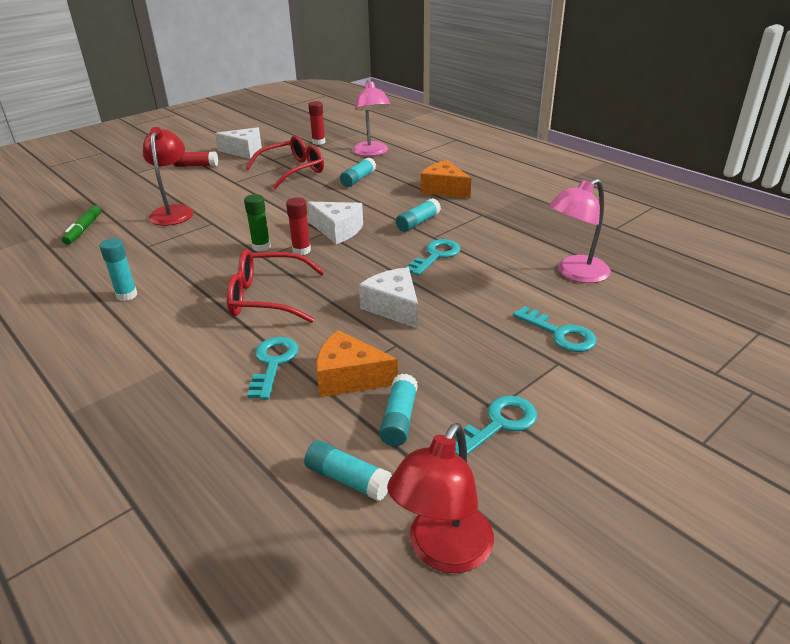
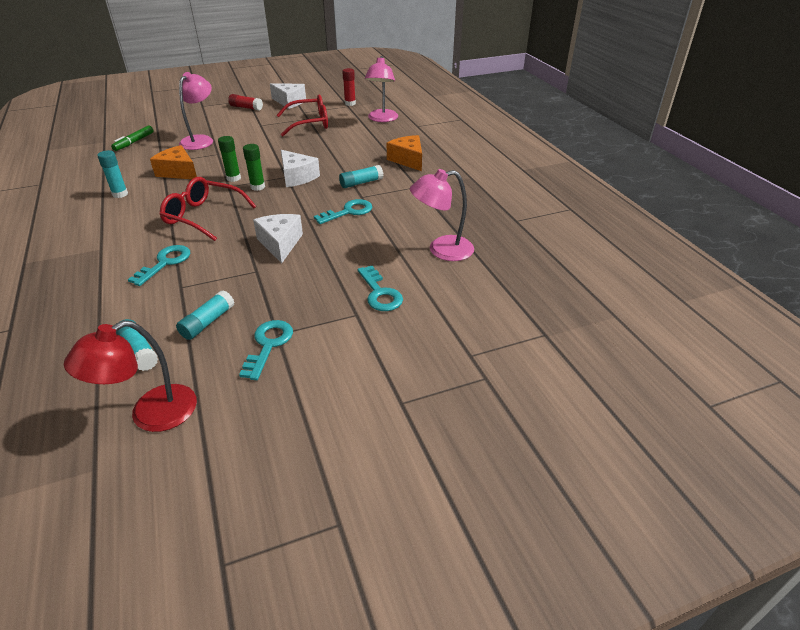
camera: 20 degrees right, 5 degrees up
red lamp [143,127,193,226] -> pink lamp [179,72,213,150]
red glue stick [286,197,311,255] -> green glue stick [243,144,265,191]
orange cheese [316,330,398,397] -> orange cheese moved to [150,145,197,179]
turquoise glue stick [340,158,376,187] -> none
turquoise key [454,396,537,456] -> turquoise key turned 60 degrees counterclockwise [239,320,293,380]

